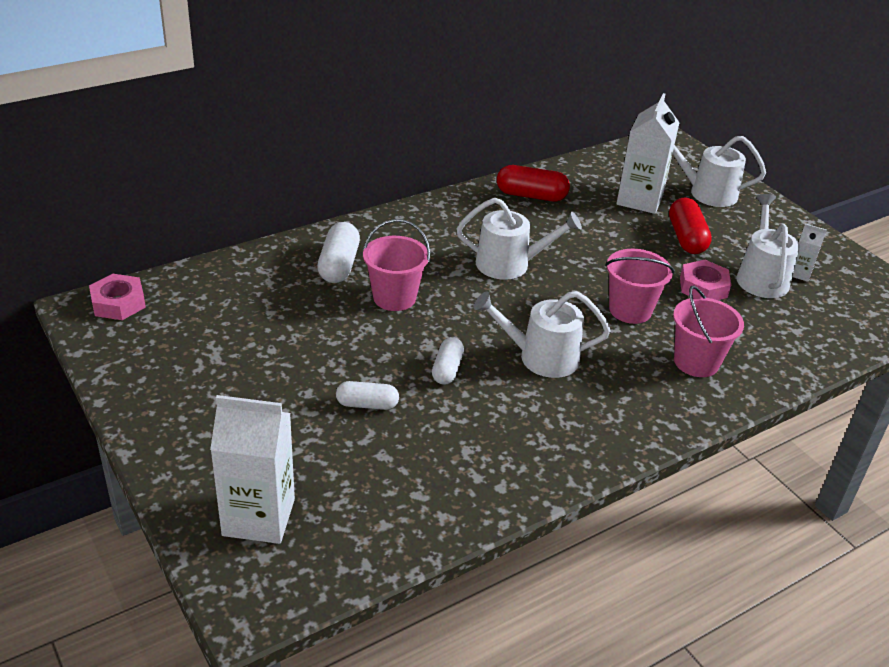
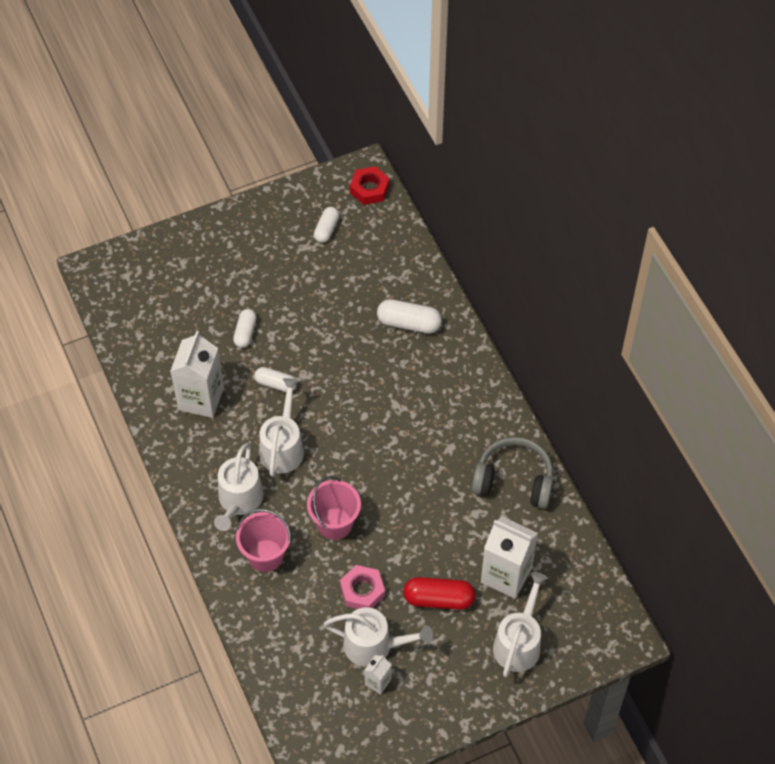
camera: 100 degrees right, 20 degrees up
pink nut [89,274,146,320] -> red nut [350,166,389,205]
white carton [210,395,295,544] -> white carton moved to [170,331,224,418]
pink bucket [363,219,430,311] -> none
white watering can [456,198,582,280] -> white watering can moved to [214,443,264,531]
red capsule [497,165,570,201] -> grey headphones [471,437,553,509]
none -> white capsule [314,207,339,243]

